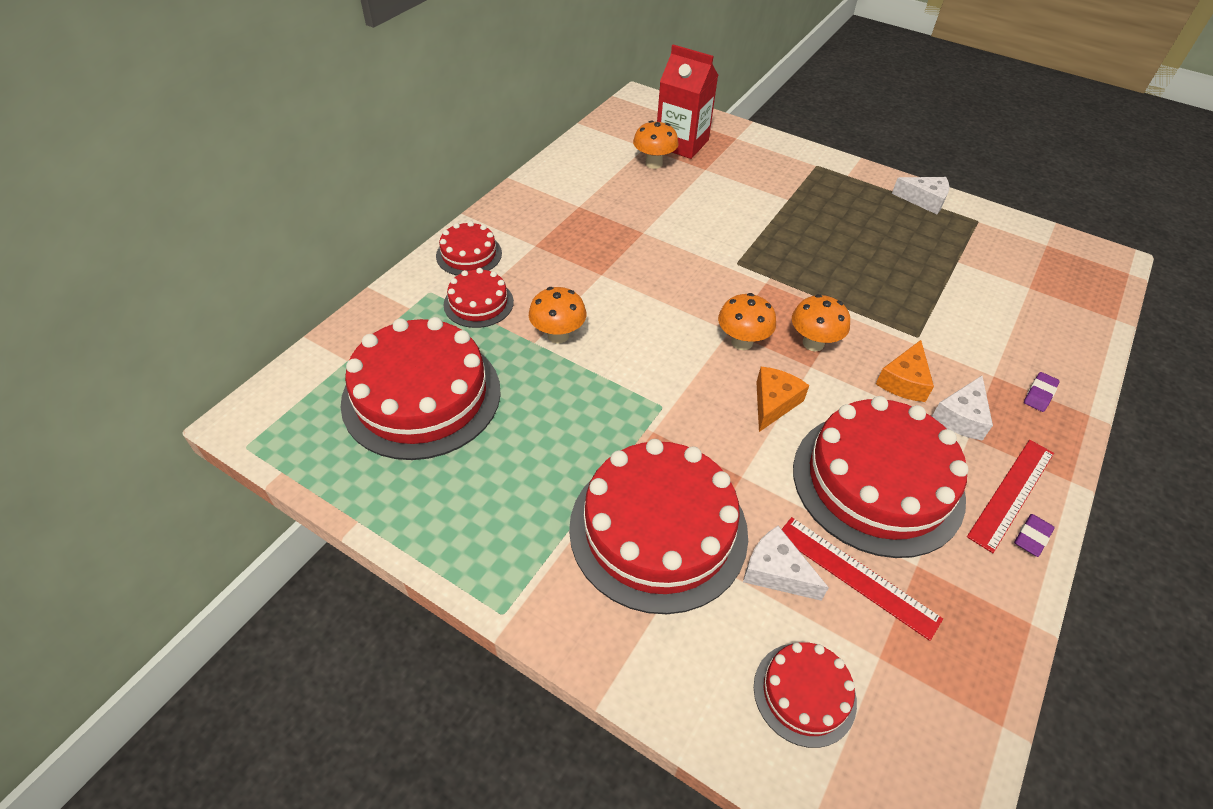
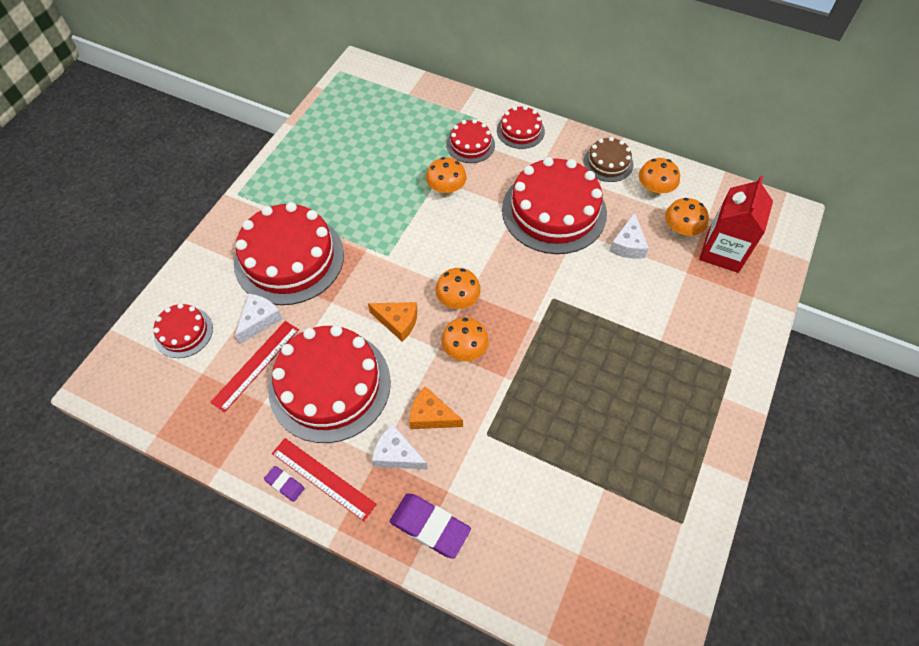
camera: 85 degrees right, 10 degrees up
red cake [340,317,501,460] -> red cake moved to [502,157,607,254]
white cheese [892,177,949,214] -> white cheese moved to [609,213,649,259]
purple eraser [1024,372,1060,412] -> purple eraser [390,493,471,559], size x1.95
none -> brown cake [584,137,633,182]
none -> orange mushroom [639,158,680,198]

